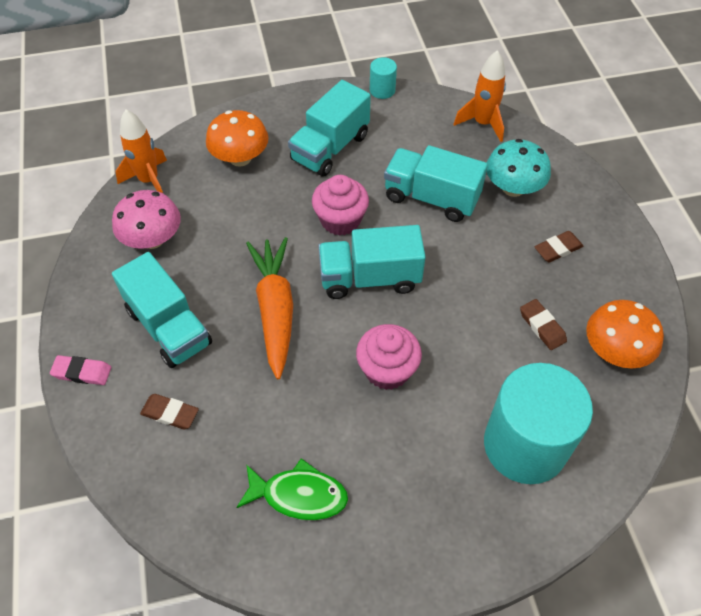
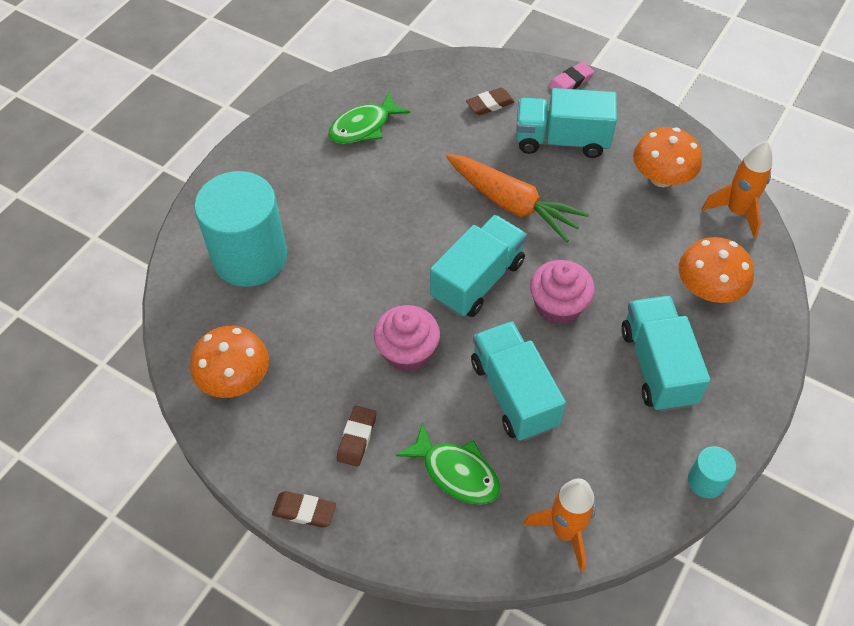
camera: 135 degrees right, 0 degrees up
pink mushroom [112,190,181,249] -> orange mushroom [633,127,702,187]
pink cupcake [356,324,422,390] -> pink cupcake moved to [374,305,440,372]
turquoise truck [384,145,488,222] -> turquoise truck turned 90 degrees counterclockwise [471,321,566,441]
turquoise mushroom [487,139,551,197] -> green fish [396,422,500,505]
brown eraser [520,299,567,350] -> brown eraser moved to [272,491,336,528]

